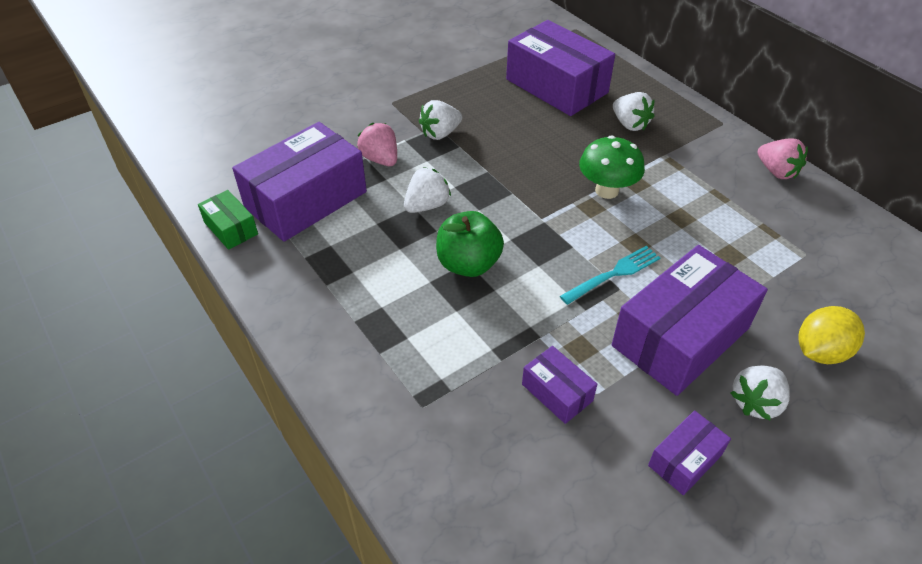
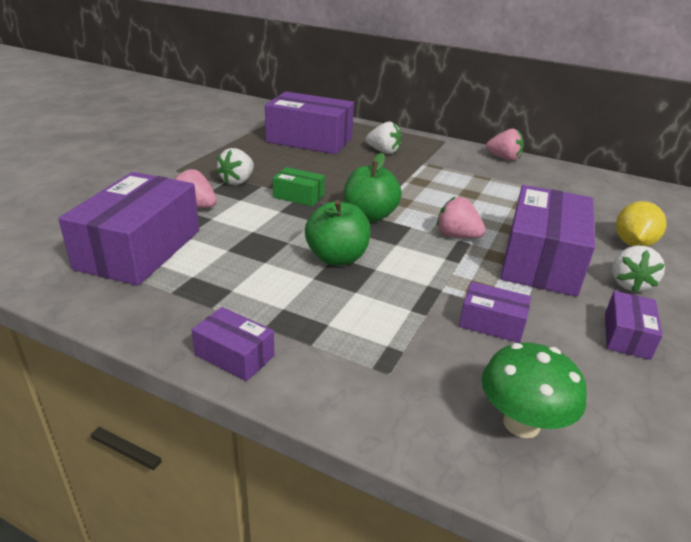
camera: 30 degrees left, 15 degrees down
green box [198,190,258,250] -> green box moved to [273,167,325,207]
white strawberry [404,167,451,213] -> none
turquoise fork [560,246,660,305] -> pink strawberry [437,197,486,238]
green mushroom [579,135,645,199] -> green mushroom moved to [481,343,587,438]
none -> purple box [192,307,274,381]
none -> green apple [344,153,402,222]

